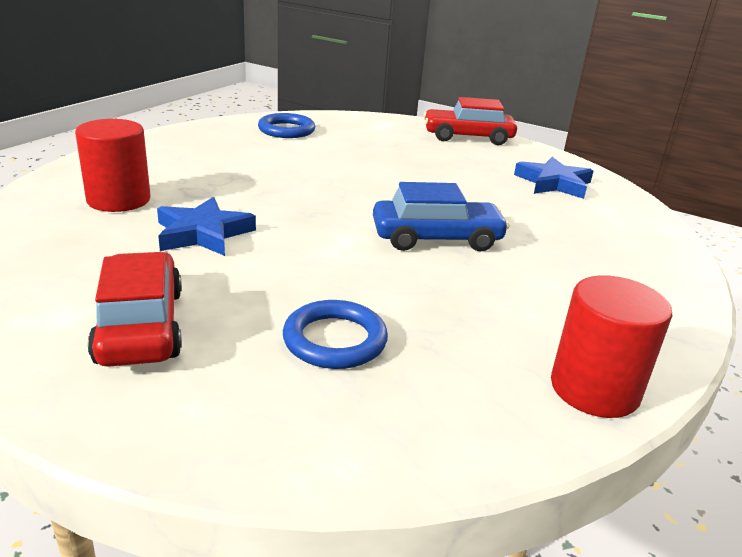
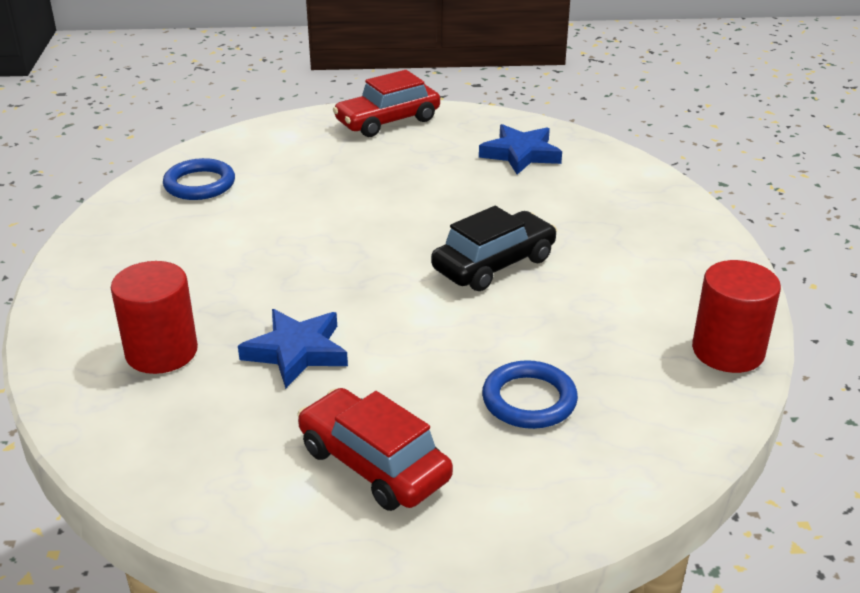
camera: 30 degrees left, 5 degrees up
blue car [373,182,510,251] -> black car [431,206,557,291]

